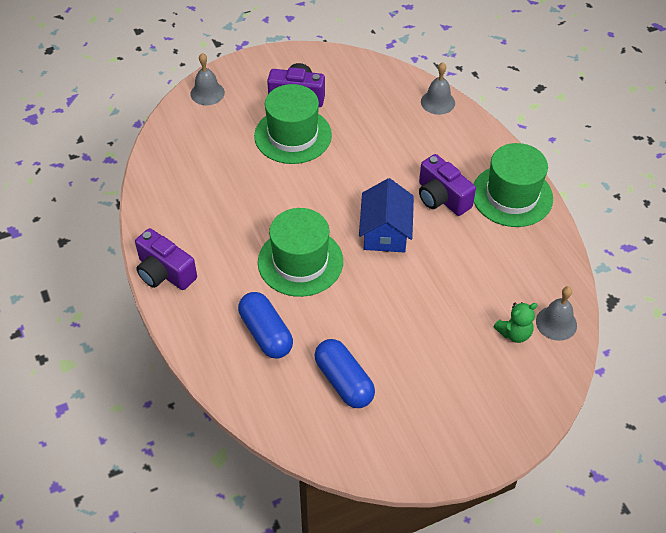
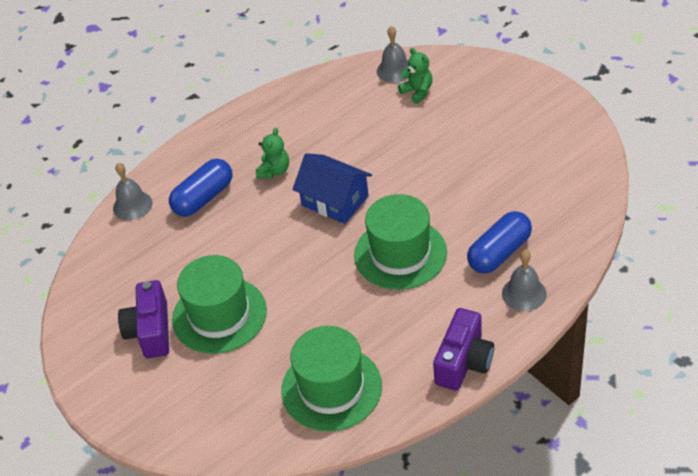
camera: 100 degrees left, 5 degrees down
grey bell [190,53,225,105] -> grey bell moved to [502,250,547,311]
blue capsule [314,339,375,408] -> blue capsule moved to [169,159,232,217]
blue house [359,178,414,252] -> blue house turned 45 degrees clockwise [292,153,372,224]
purple camera [419,154,476,216] -> green teddy bear [256,128,289,179]
green hat [473,143,553,227] -> green hat moved to [281,326,382,432]

